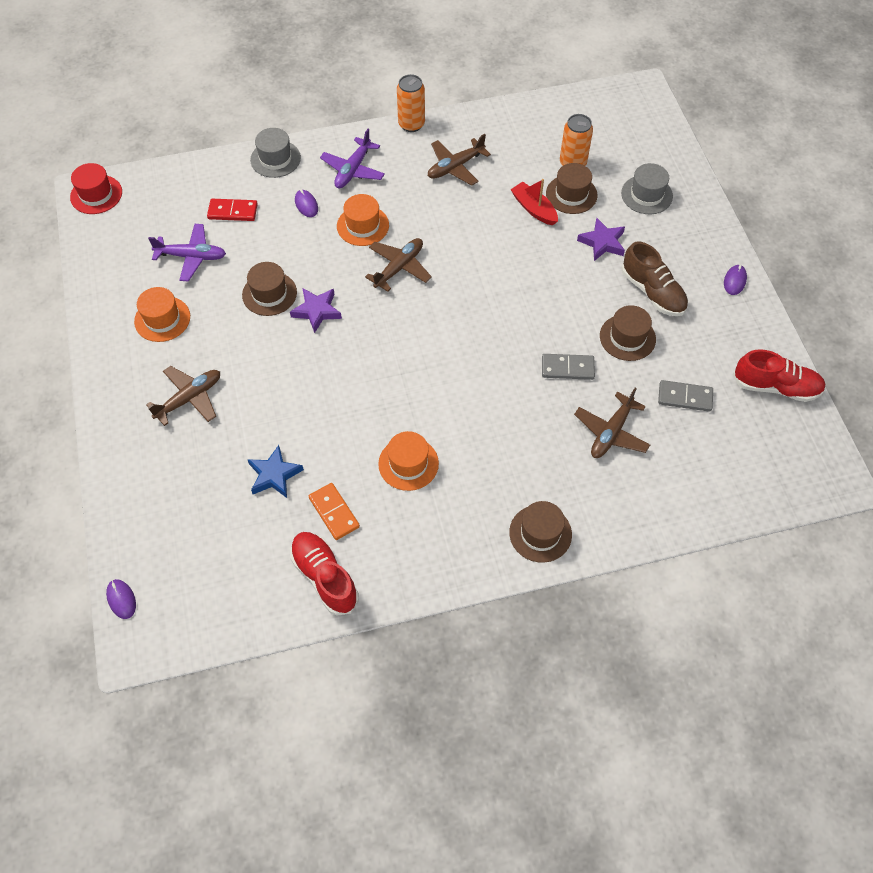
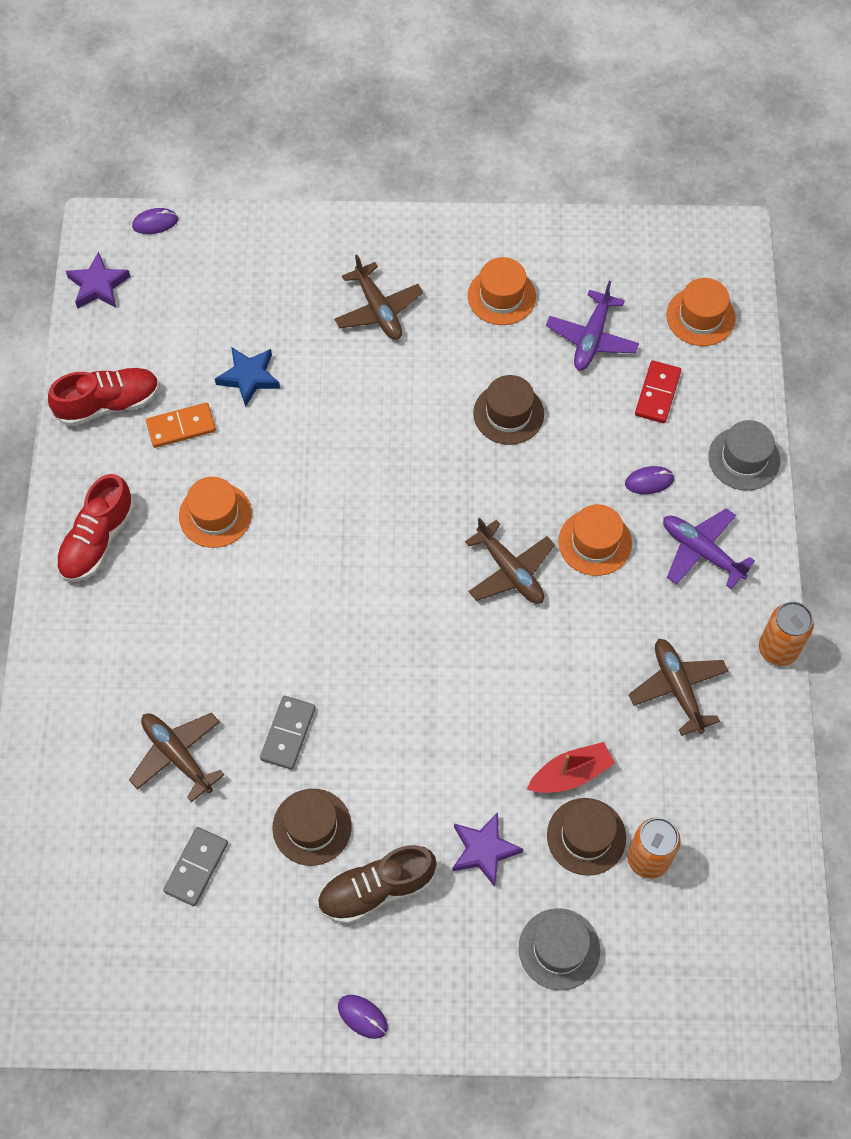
camera: 105 degrees right, 5 degrees up
red hat [70,163,122,214] -> none
purple star [290,288,342,333] -> purple star moved to [66,252,131,309]
brown hat [509,501,572,563] -> none
red shoe [733,349,826,402] -> red shoe moved to [56,474,135,582]
none -> orange hat [666,278,736,346]

